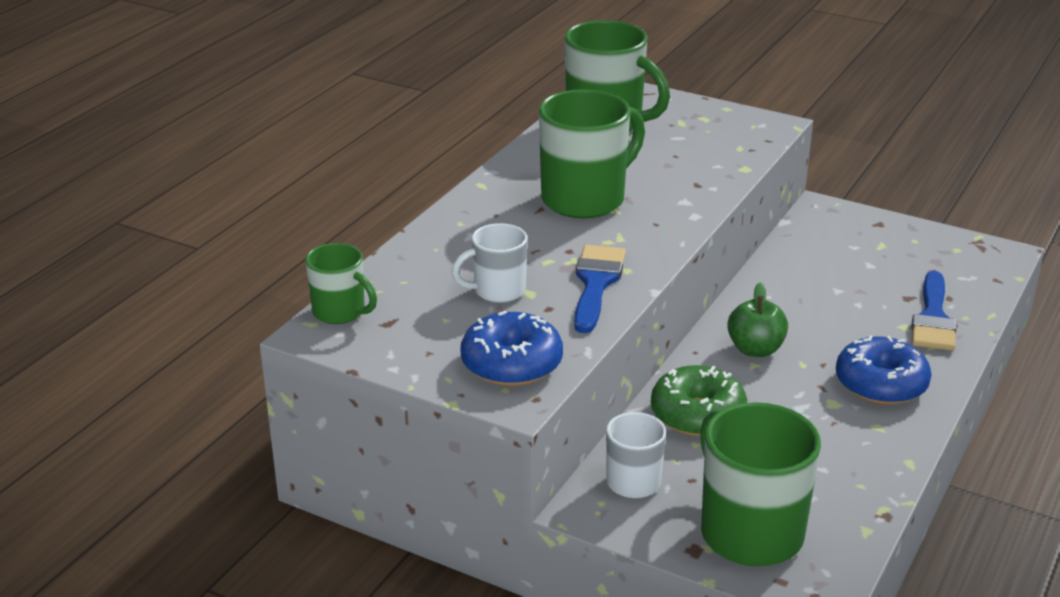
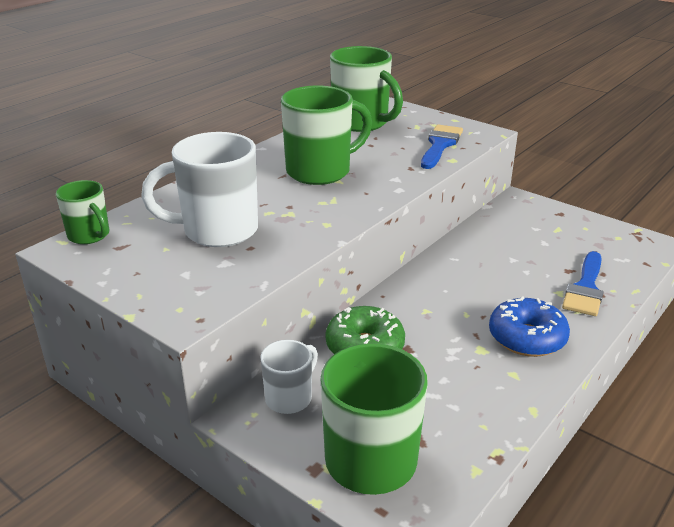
camera: 10 degrees right, 0 degrees up
white mug [451,223,527,303] -> white mug [141,132,258,247], size x1.80
blue donut [460,311,563,386] -> none
blue brush [574,245,626,333] -> blue brush moved to [421,124,463,169]
green apple [727,283,788,357] -> none

